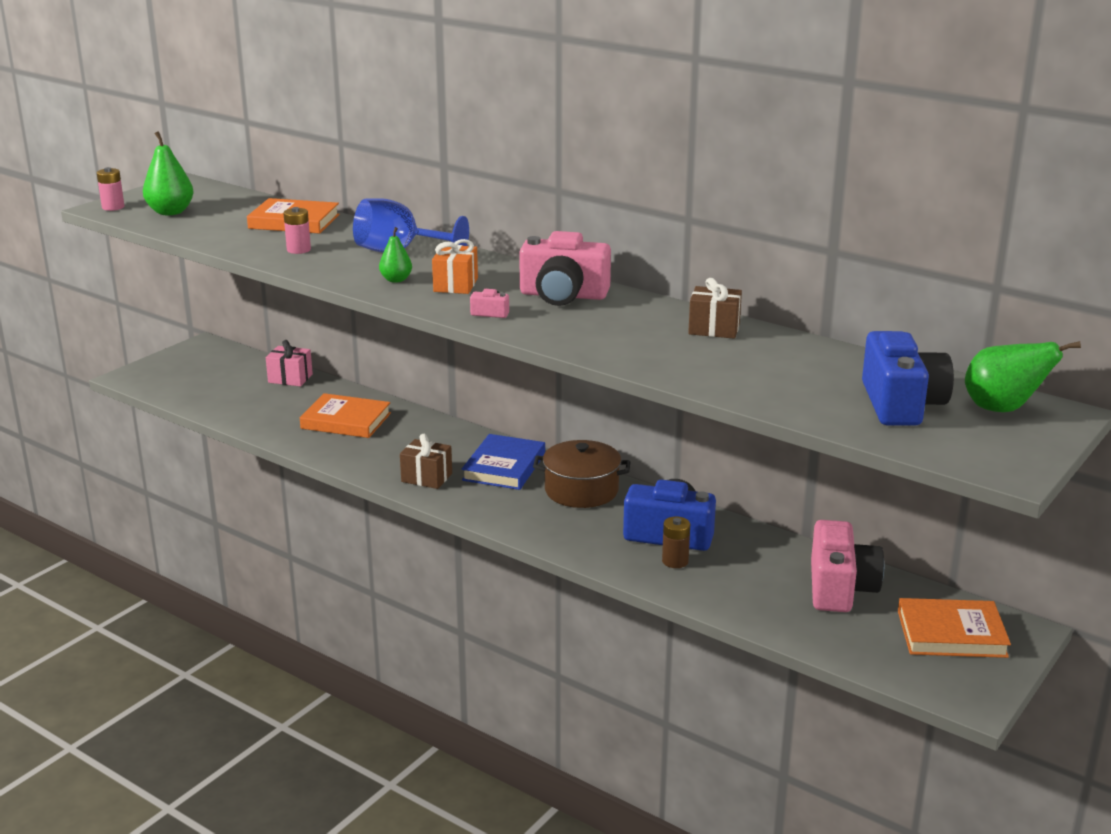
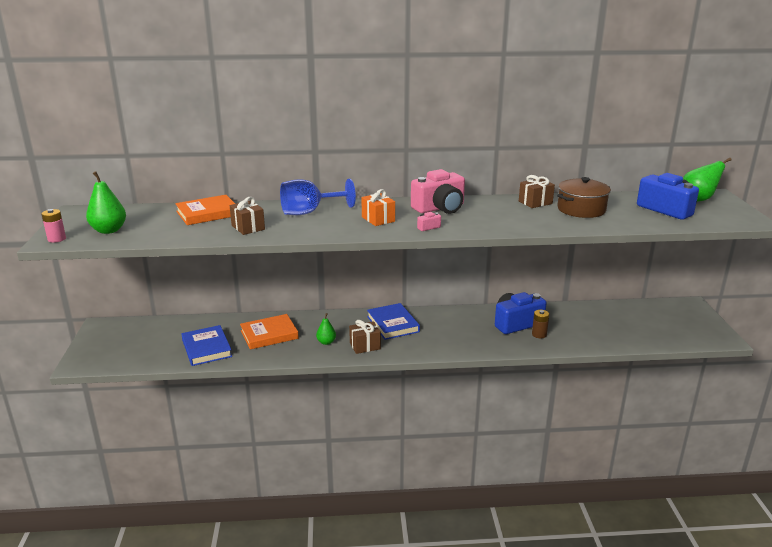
camera: 40 degrees left, 0 degrees up
pink gift [266,340,313,386] -> none
pink battery [283,207,311,254] -> brown gift [230,197,265,235]
green pear [379,227,412,283] -> green pear moved to [316,313,336,345]
brown pot [533,440,630,508] -> brown pot moved to [557,177,611,218]
pink camera [811,520,884,612] -> none
orange book [898,598,1011,658] -> none
none -> blue book [181,325,232,366]

